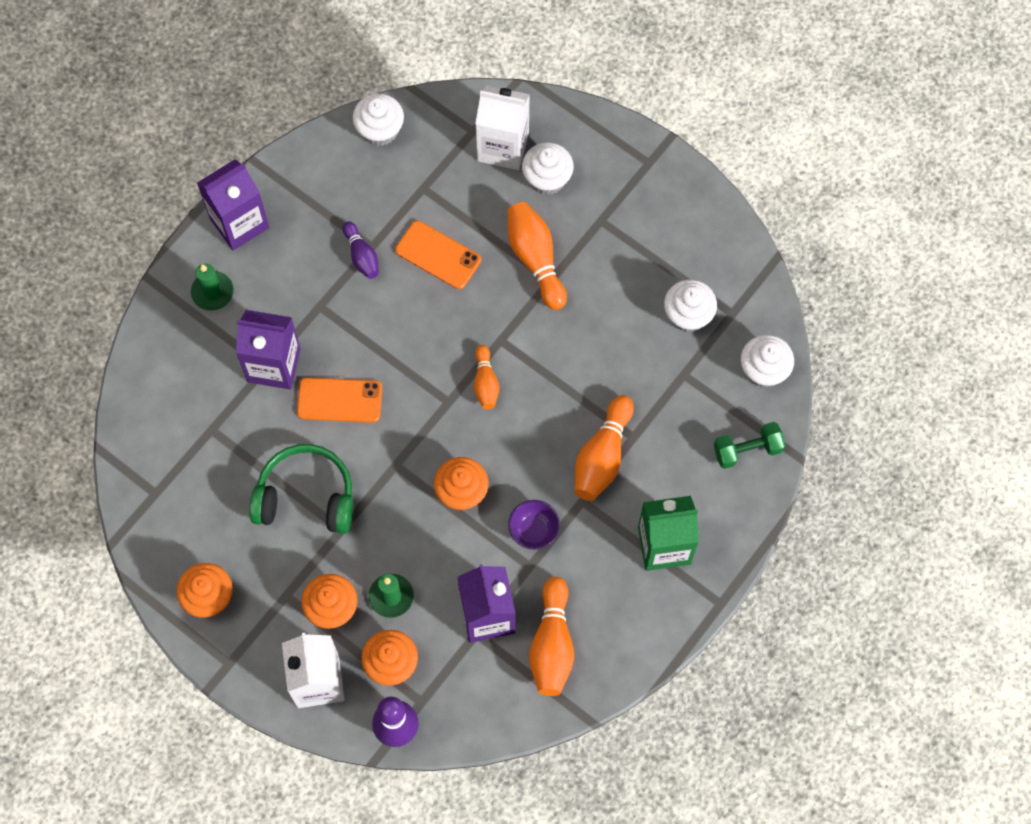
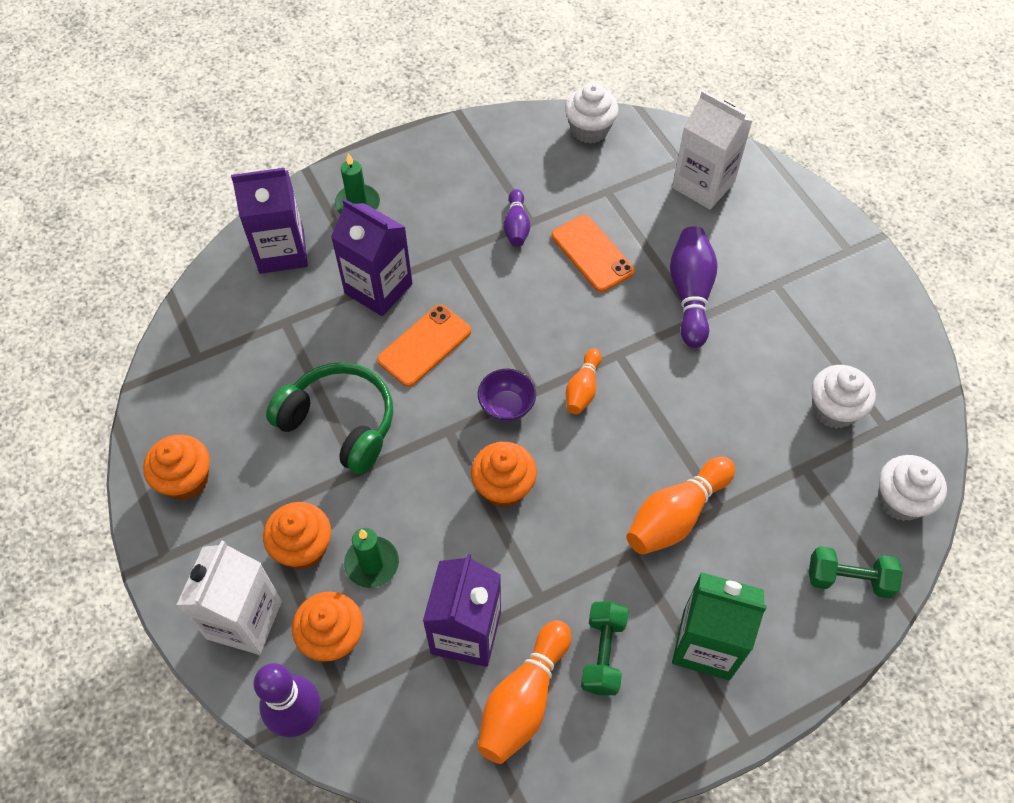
camera: 25 degrees right, 10 degrees down
purple carton [197,159,269,250] -> purple carton moved to [231,168,308,274]
orange phone [297,377,382,423] -> orange phone turned 75 degrees counterclockwise [377,304,471,387]
orange bowling pin [507,202,567,310] -> purple bowling pin [670,226,718,348]
purple bowl [508,500,560,550] -> purple bowl moved to [478,368,536,422]
white cupcake [522,142,574,195] -> none
none -> green dumbbell [581,601,629,695]

